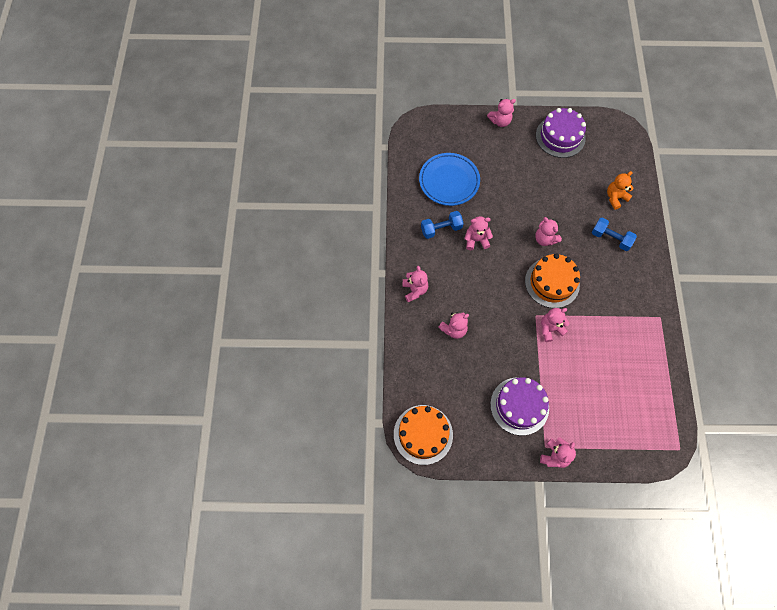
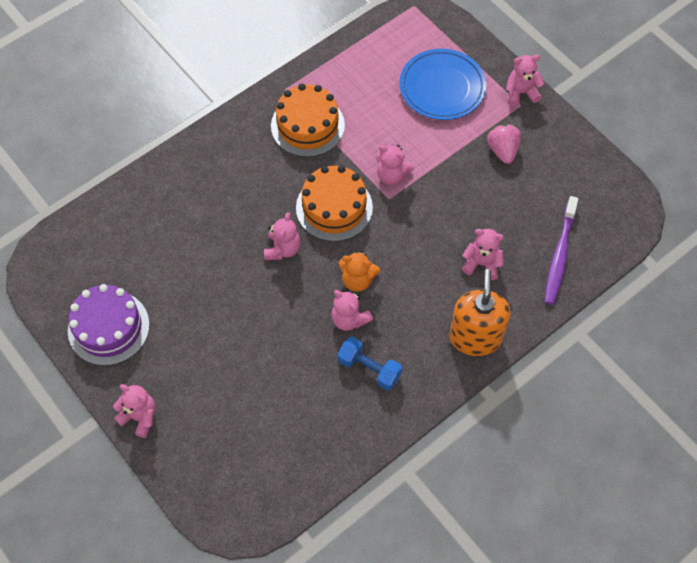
camera: 130 degrees left, 5 degrees down
orange cake [394,405,453,465] -> orange cake moved to [271,84,345,157]
pink teddy bear [402,266,428,302] -> orange soap dispenser [449,269,511,356]
blue plate [419,153,480,206] -> blue plate moved to [399,49,486,120]
purple cake [490,377,549,435] -> pink strawberry [487,124,521,164]
blue dumbbell [592,218,637,251] -> none
orange teddy bear [607,171,634,210] -> orange teddy bear moved to [339,250,380,292]
none -> purple toothbrush [544,196,578,305]

